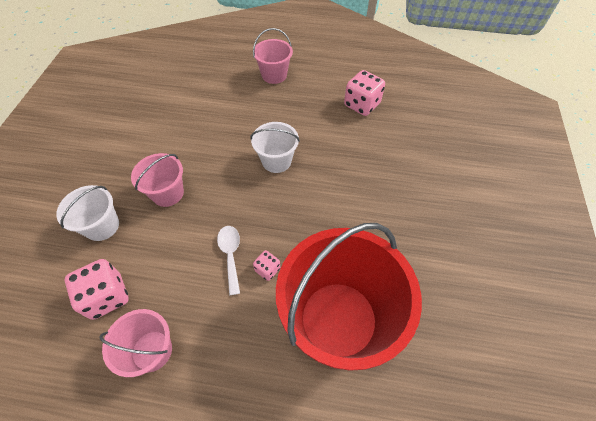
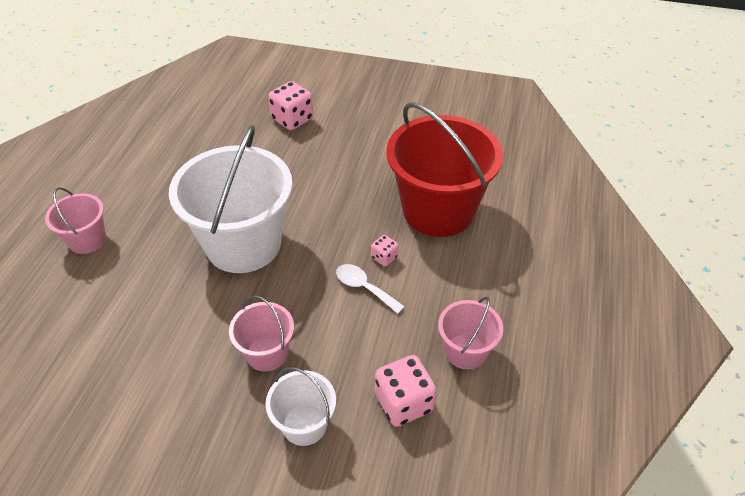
camera: 85 degrees left, 10 degrees down
white spoon [217,226,240,295] -> white spoon turned 45 degrees clockwise [336,264,405,314]
white bucket [250,122,300,173] -> white bucket [169,125,293,273], size x2.06
pink dice [344,70,385,116] -> pink dice moved to [268,81,313,130]

